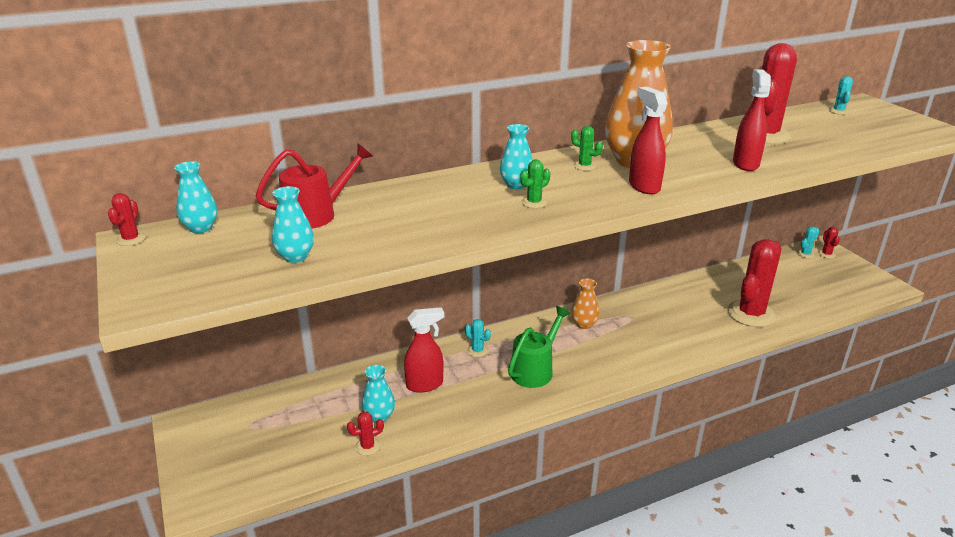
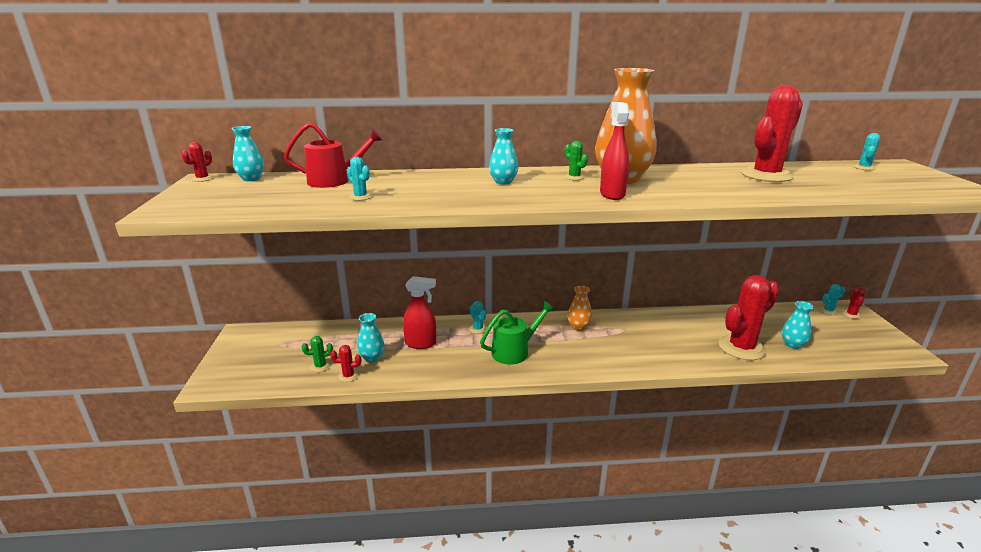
camera: 20 degrees right, 5 degrees down
turquoise vase [272,186,314,263] -> turquoise vase moved to [782,301,814,349]
green cactus [520,159,550,208] -> green cactus moved to [302,336,333,372]
red spray bottle [733,69,771,171] -> none
none -> turquoise cactus [347,157,372,201]

